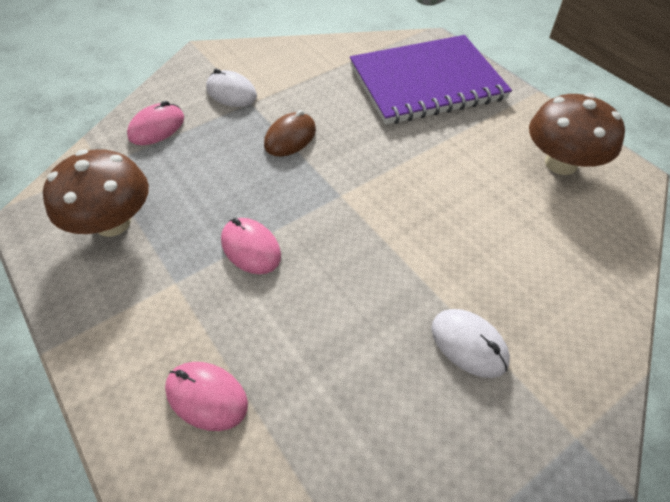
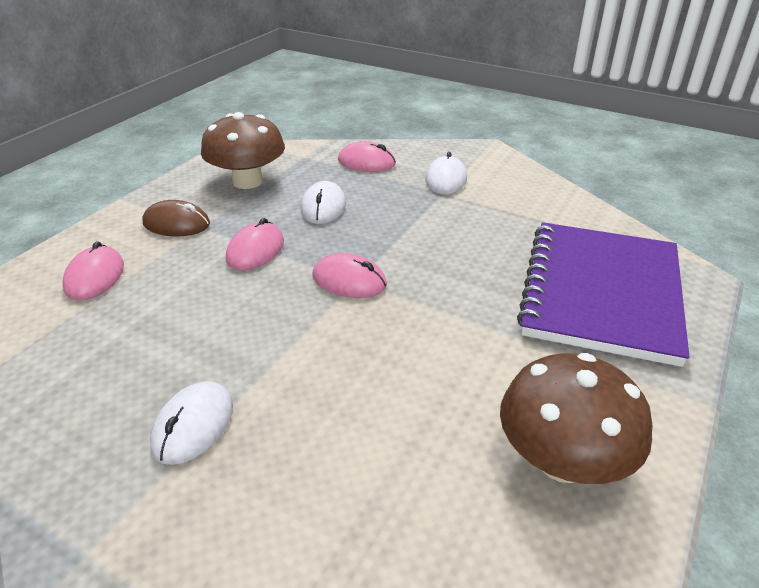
camera: 65 degrees right, 15 degrees down
brown mouse [264,110,316,156] -> brown mouse moved to [142,200,210,236]
purple notebook [350,35,512,125] -> purple notebook turned 60 degrees clockwise [517,222,689,367]
none -> white mouse [301,181,346,224]
none -> pink mouse [312,253,387,298]

